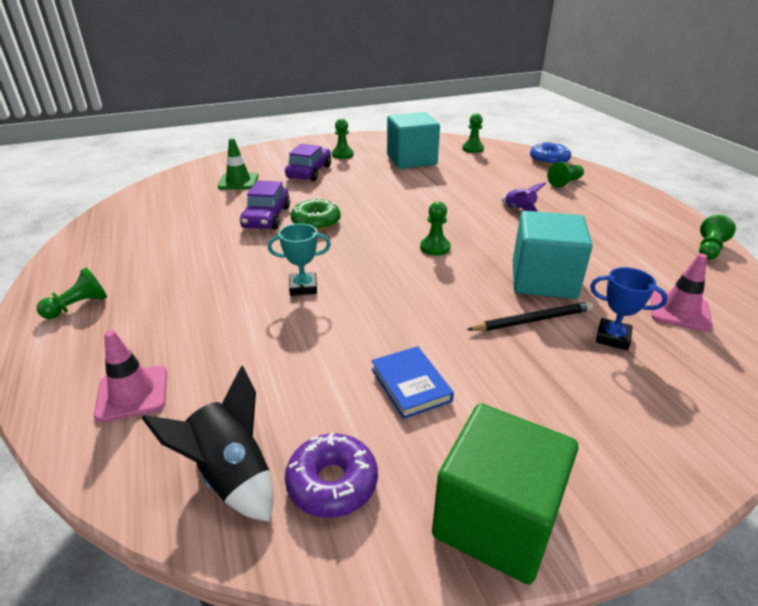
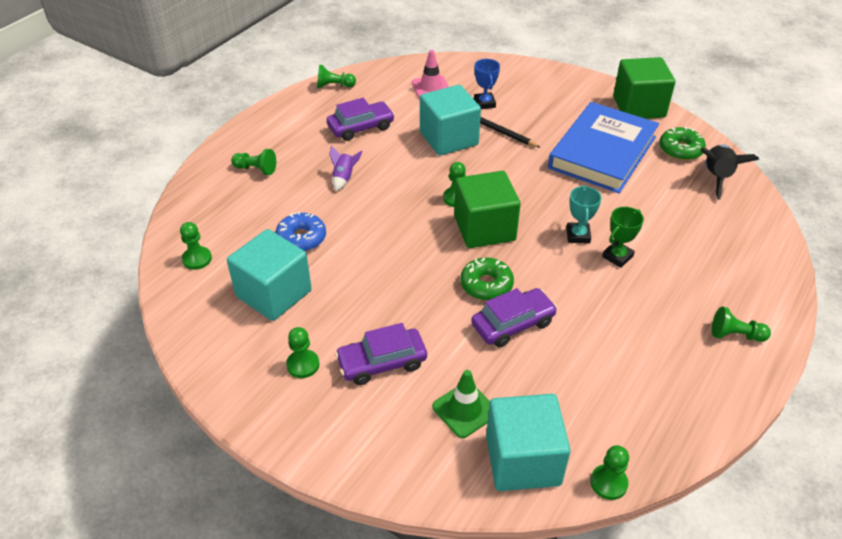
camera: 125 degrees left, 10 degrees up
pink traffic cone [94,330,167,422] -> none
turquoise trophy [268,223,331,296] -> turquoise trophy turned 45 degrees clockwise [566,185,602,244]
purple donut [285,432,378,518] -> green donut [659,127,706,160]
blue book [371,346,454,419] -> blue book [548,102,659,193], size x2.33
blue donut [530,142,571,166] -> blue donut moved to [275,211,326,251]
none -> purple car [327,98,395,141]
none -> green cube [454,171,521,248]
none -> turquoise cube [486,394,571,491]
none -> green pawn [590,445,629,500]
none -> green trophy [602,207,644,268]

